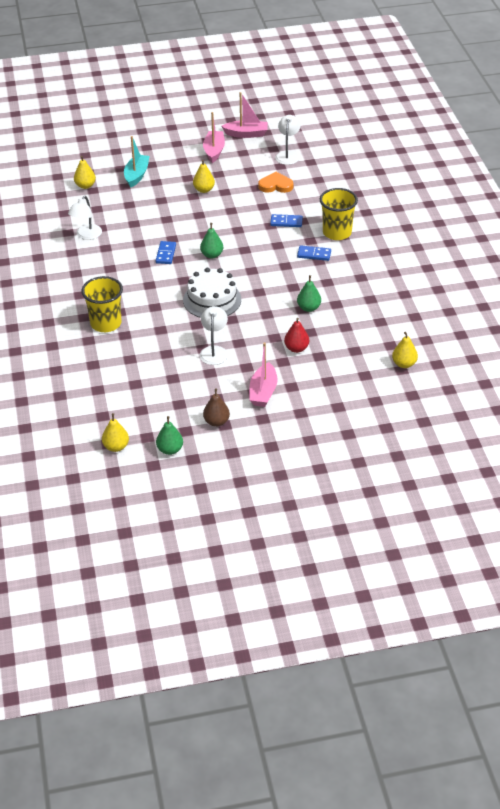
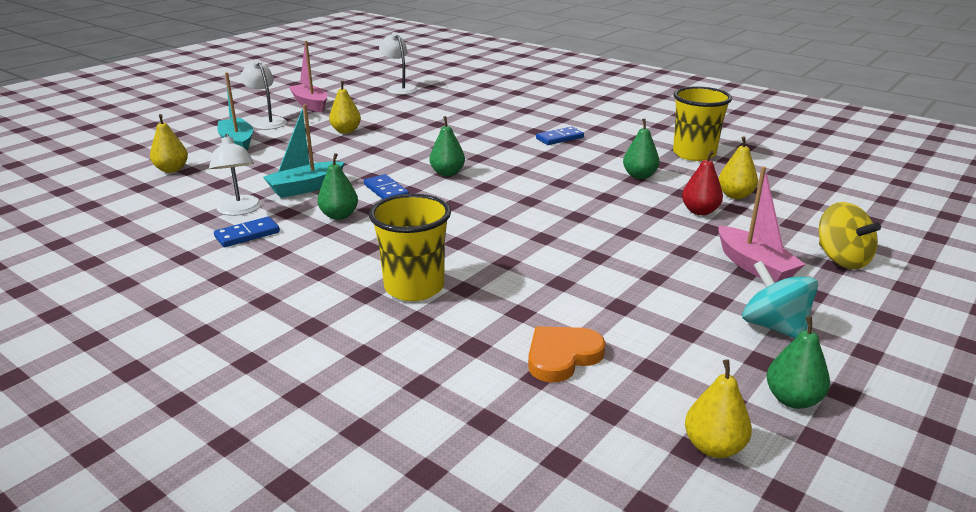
camera: 40 degrees left, 15 degrees down
white cake [183,268,241,318] -> none
white lamp [200,306,228,365] -> white lamp moved to [240,59,287,130]
brown pear [203,388,230,427] -> turquoise spinning top [742,261,818,338]
pink boat [221,92,268,138] -> none
orange heart [258,172,293,193] -> orange heart moved to [528,326,606,382]
blue domino [270,214,303,227] -> blue domino moved to [214,217,280,247]
yellow cup [320,188,358,240] -> yellow cup moved to [673,87,732,161]
yellow pear [392,332,418,368] -> yellow pear moved to [719,136,758,199]
none -> turquoise boat [263,104,345,198]
none -> green pear [317,153,358,220]
none -> yellow spinning top [819,202,881,269]

